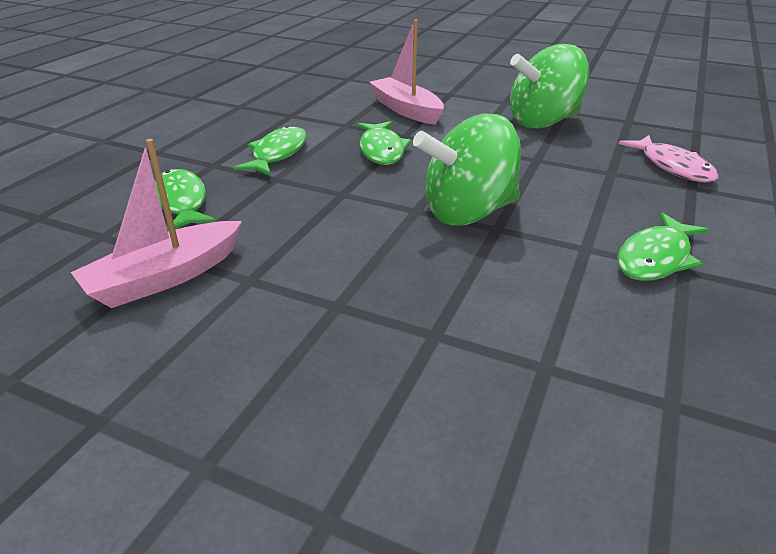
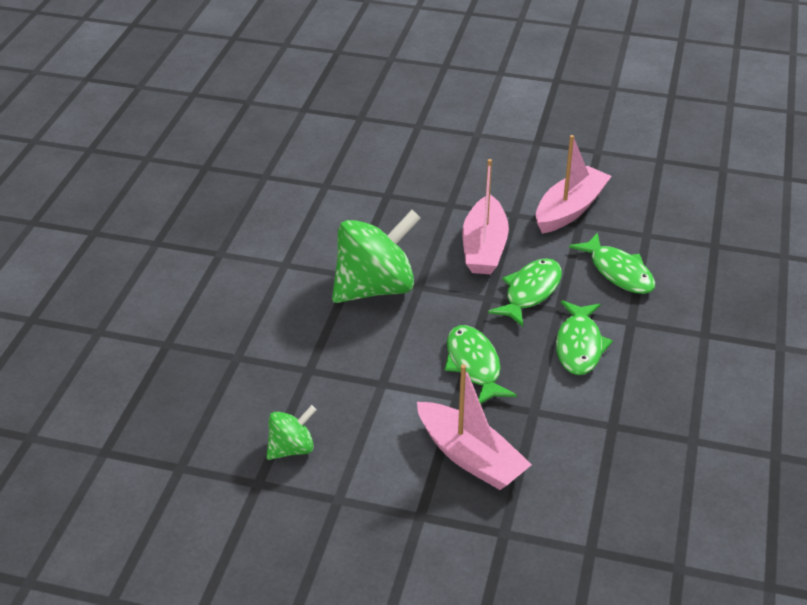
camera: 170 degrees right, 5 degrees up
green spinning top [510,44,589,129] -> green spinning top [267,405,316,460], size x0.51
green fish [617,213,710,281] -> green fish moved to [488,258,562,327]
pink fish [619,135,719,182] -> none
none -> pink boat [462,159,509,274]

